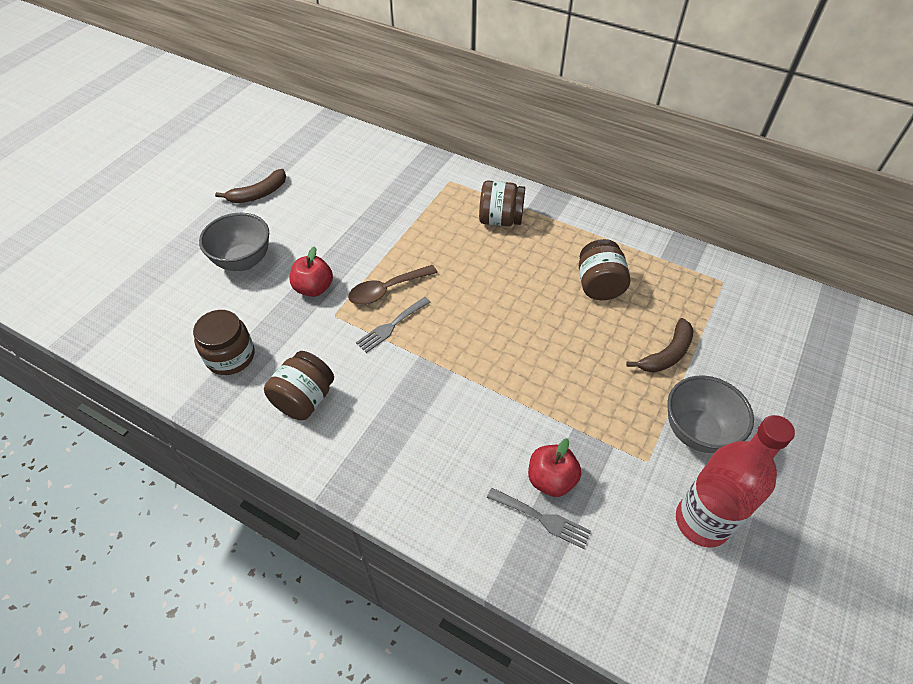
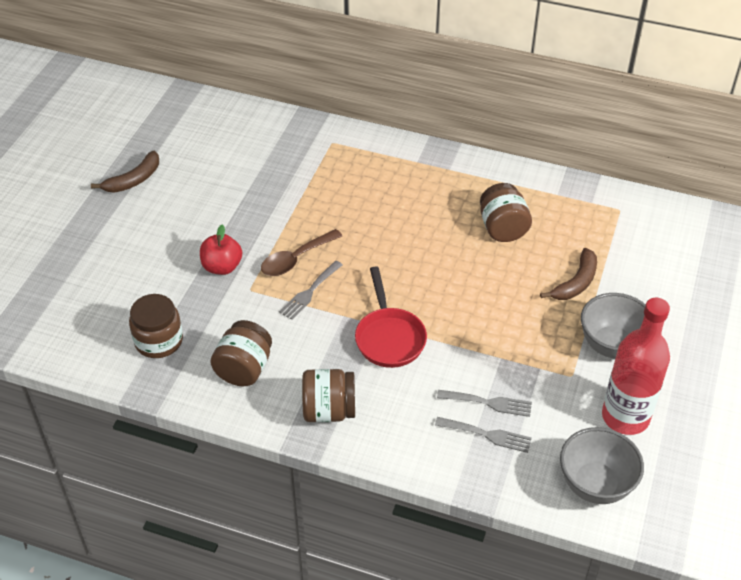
camera: 10 degrees left, 5 degrees down
grey bowl [199,213,269,271] -> grey bowl moved to [560,427,644,504]
brown jar [479,181,525,226] -> brown jar moved to [302,369,355,422]
red apple [528,438,581,497] -> grey fork [437,390,532,417]
none -> red pan [355,266,427,368]

